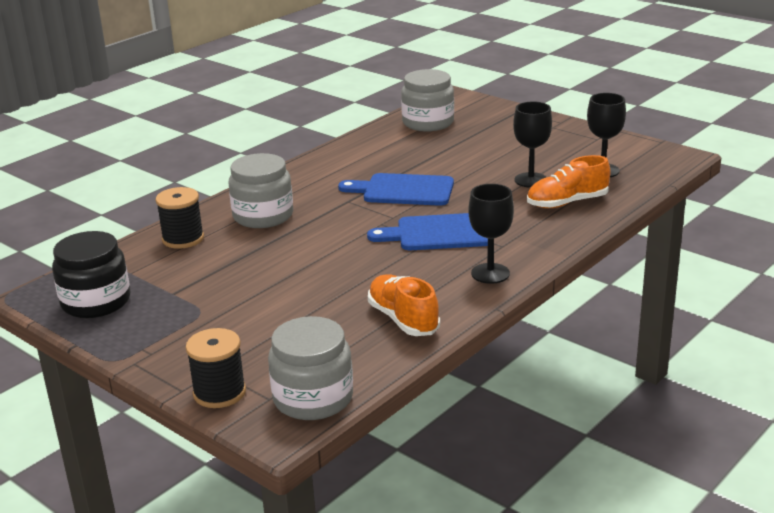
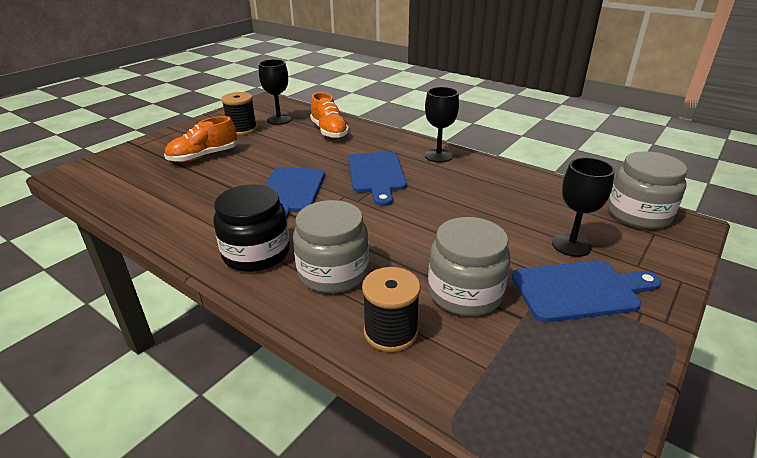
camera: 95 degrees left, 5 degrees up
black jar [52,231,130,318] -> black jar moved to [213,184,290,272]
black spool [186,328,246,408] -> black spool moved to [221,92,257,135]
orange shoe [368,274,440,336] -> orange shoe moved to [164,116,237,162]
grey jar [401,69,454,131] -> grey jar moved to [428,217,510,316]
black goblet [513,101,552,188] -> black goblet moved to [552,157,615,257]
none -> blue cutting board [512,260,661,322]

